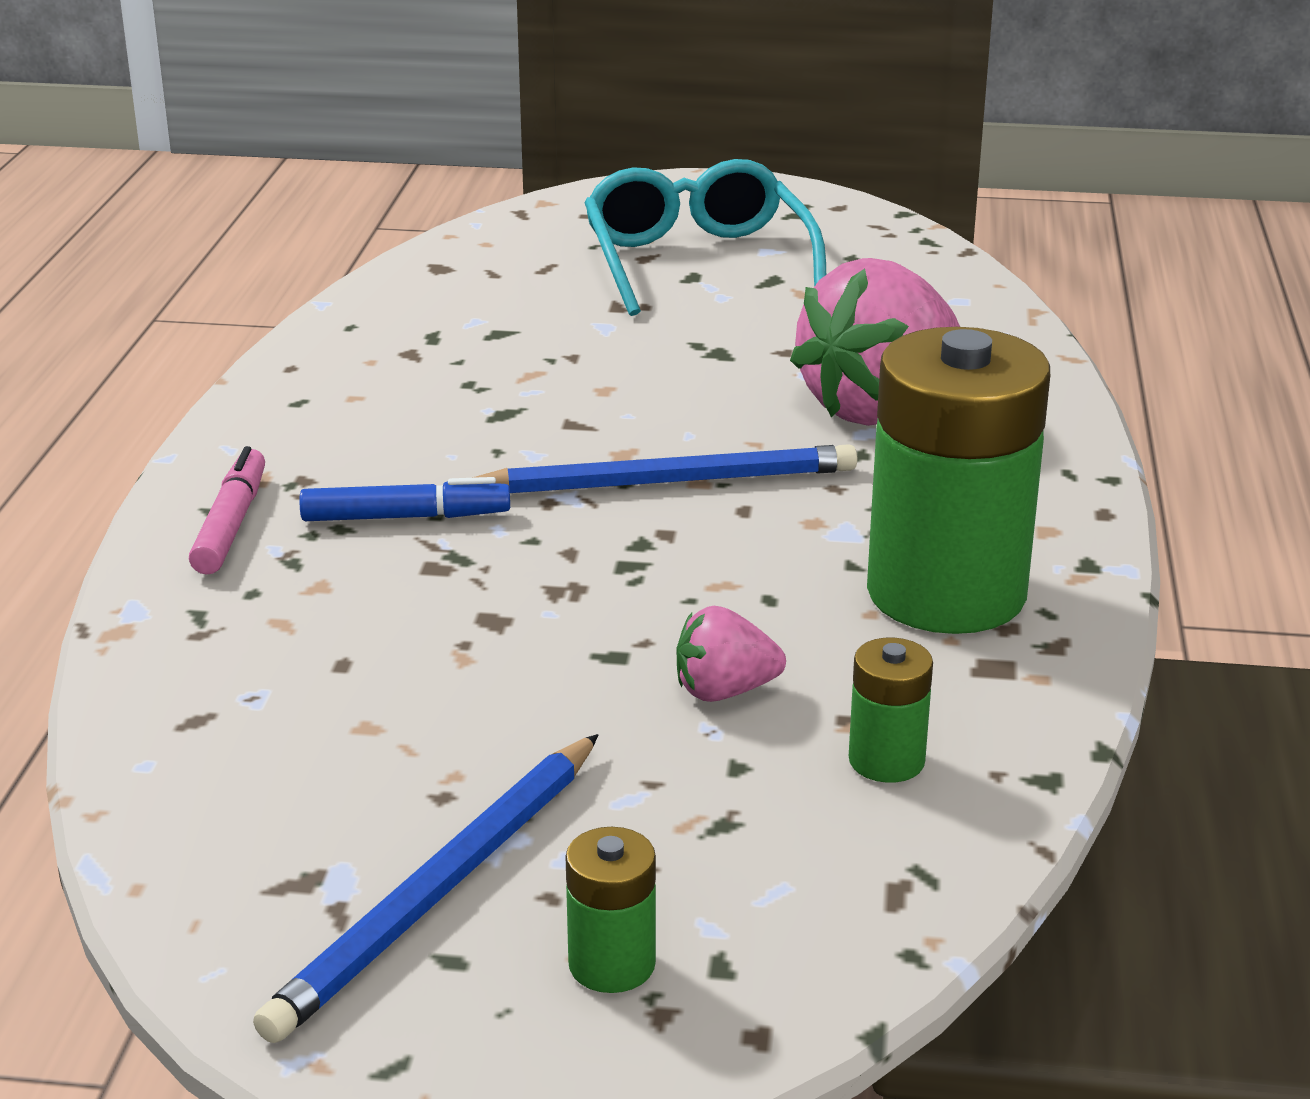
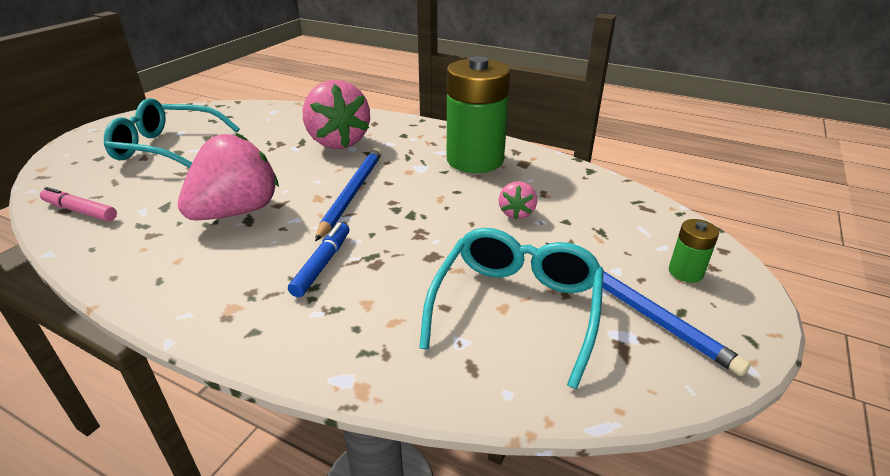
camera: 70 degrees left, 5 degrees up
pink marker [189,446,265,575] -> pink marker moved to [40,187,117,221]
green battery [849,638,933,783] -> none
none -> pink strawberry [178,132,279,220]
none -> turquoise glasses [419,228,604,389]

